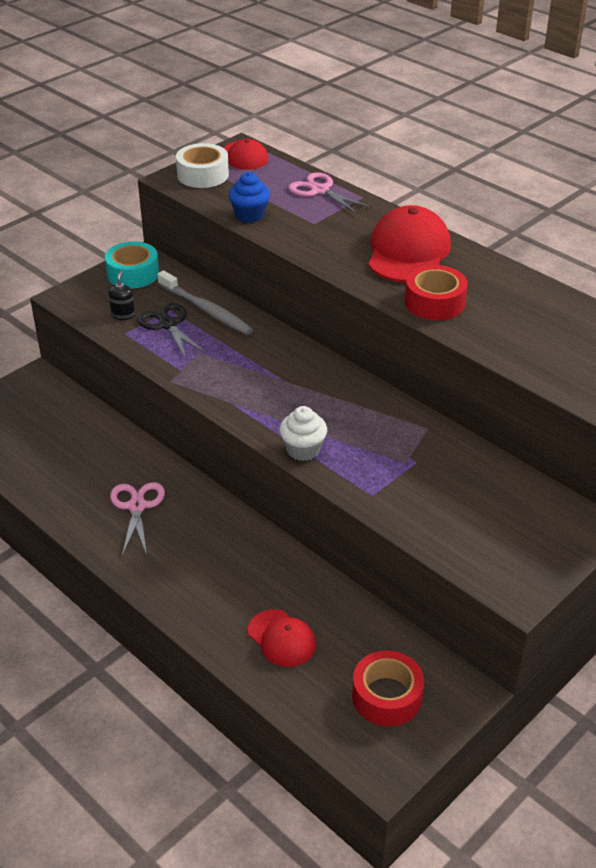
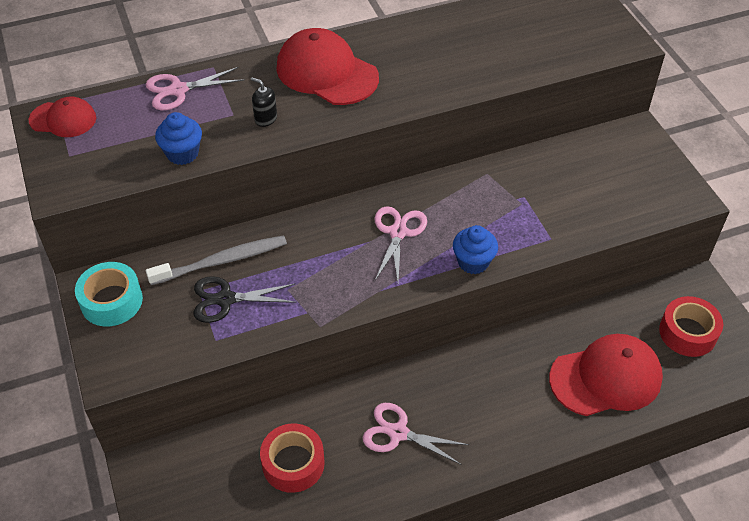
camera: 65 degrees left, 10 degrees up
black soap dispenser [108,271,135,320] -> black soap dispenser moved to [251,77,277,127]
white tape [176,143,229,188] -> none
red cap [248,609,316,667] -> red cap [549,334,663,416], size x1.72
white cupcake [279,406,327,461] -> blue cupcake [453,225,498,274]
red tape [405,265,468,320] -> red tape moved to [260,423,325,493]
none -> pink scissors [374,206,427,281]

